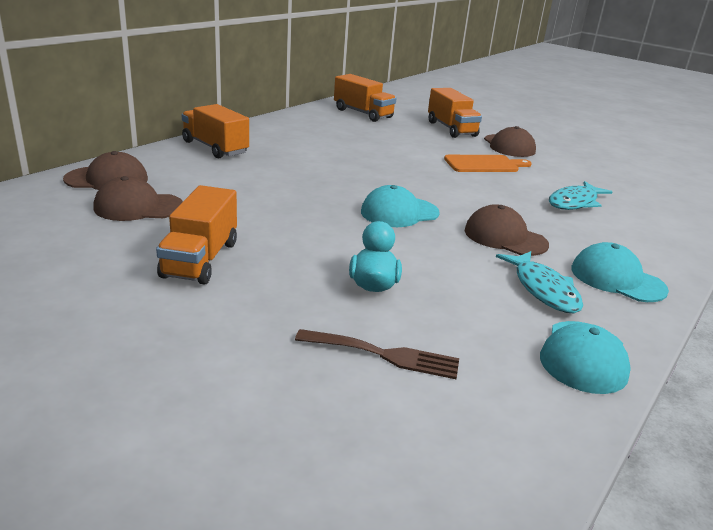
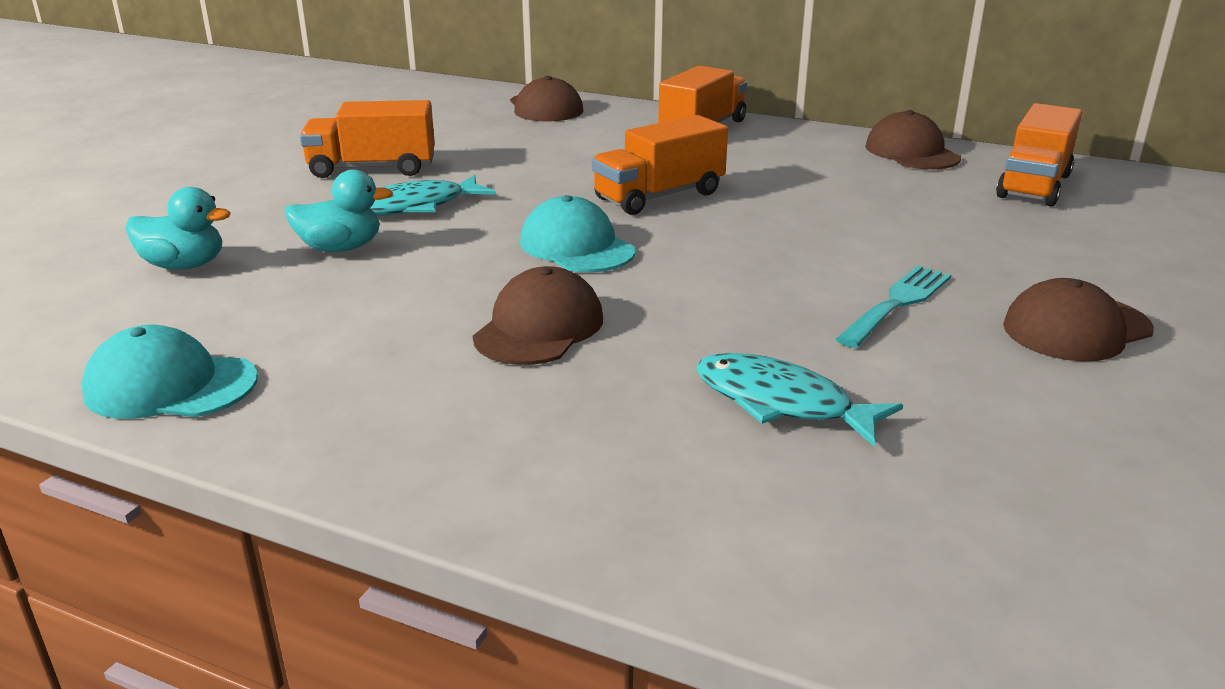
camera: 80 degrees right, 0 degrees up
brown cap [93,176,183,221] -> brown cap moved to [865,110,961,169]
brown fork [295,329,459,379] -> turquoise duck [125,187,231,270]
orange truck [428,88,482,138] -> orange truck moved to [592,115,728,215]
orange cutting board [444,155,532,172] -> turquoise fork [836,265,951,348]
turquoise fish [496,251,583,313] -> turquoise fish moved to [370,175,496,215]
turquoise cap [571,242,669,302] -> none

